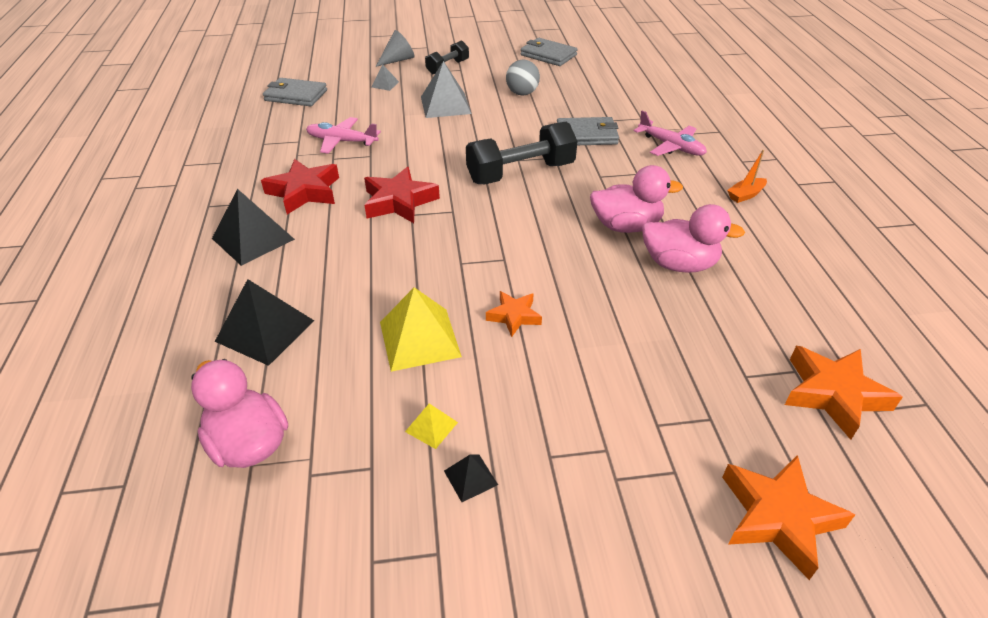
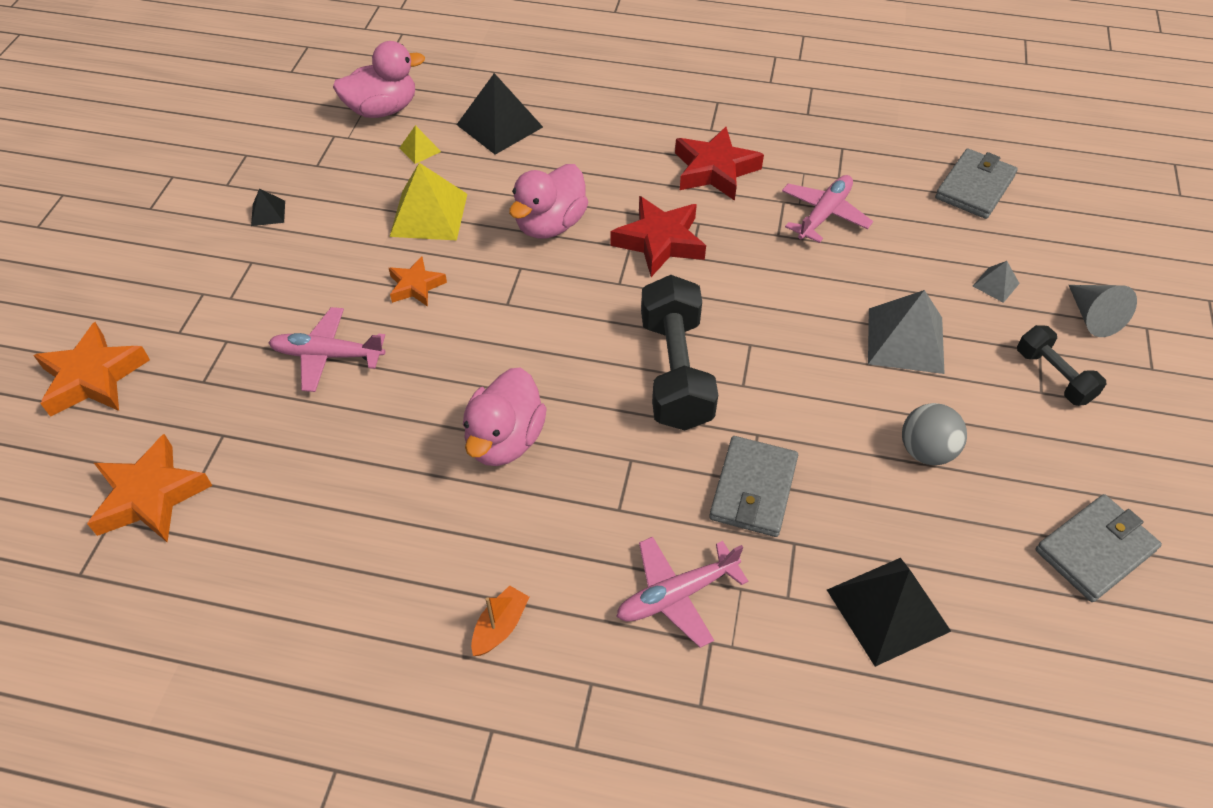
camera: 110 degrees right, 10 degrees up
black pyramid [212,189,295,266] -> black pyramid moved to [827,558,951,667]
yellow pyramid [405,404,458,449] -> yellow pyramid moved to [400,125,441,164]
pink duck [642,204,745,273] -> pink duck moved to [509,164,588,239]
orange boat [727,150,767,203] -> orange boat turned 45 degrees clockwise [471,585,529,656]
none -> pink plane [268,307,385,392]

